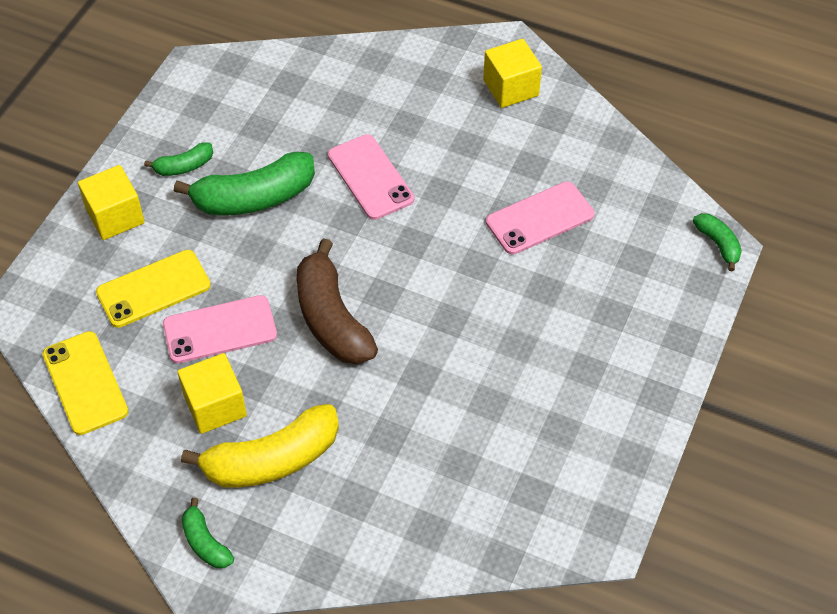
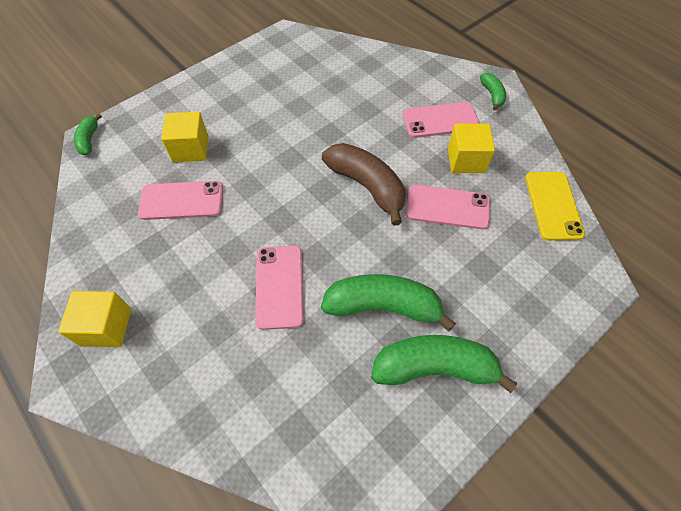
camera: 155 degrees left, 5 degrees up
yellow cube [78,165,145,240] -> yellow cube moved to [161,112,208,162]
yellow phone [96,250,211,328] -> none
green banana [144,142,213,176] -> green banana [371,335,517,393], size x1.99
yellow banana [181,404,339,487] -> pink phone [402,102,480,138]
brown banana [297,238,378,364] -> brown banana turned 45 degrees counterclockwise [322,143,406,226]

